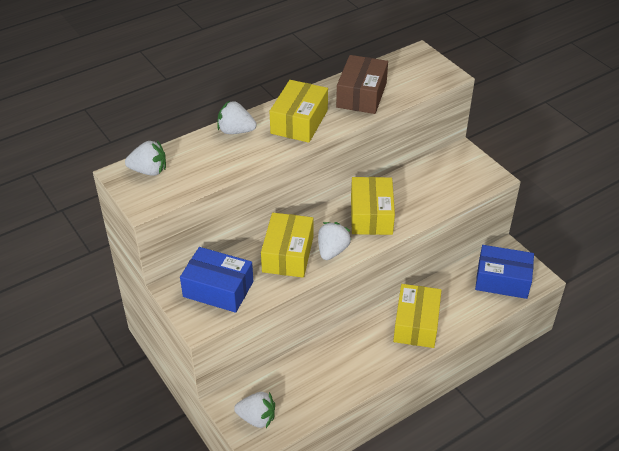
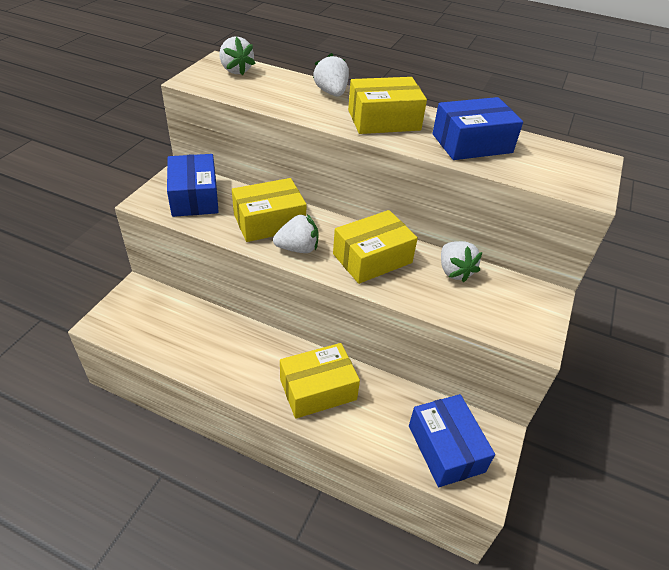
camera: 55 degrees right, 0 degrees up
white strawberry [234,392,275,428] -> white strawberry moved to [441,241,482,283]
brown box [336,55,388,114] -> blue box [432,97,523,160]

